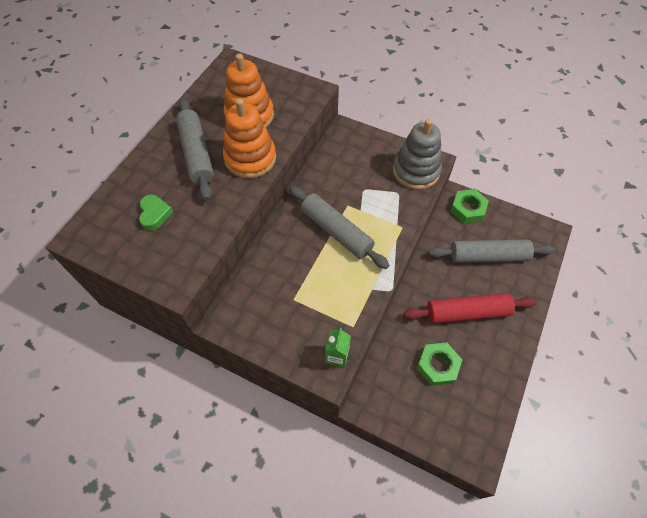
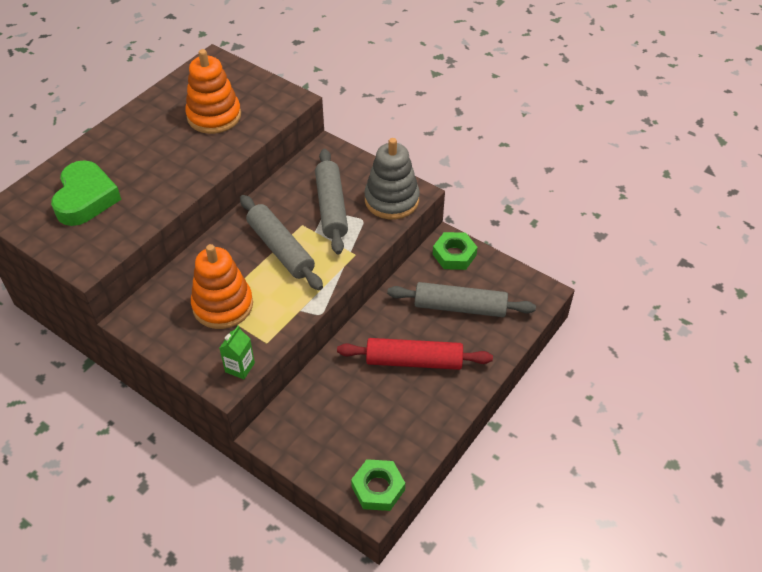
camera: 10 degrees right, 10 degrees down
green heart [139,194,173,231] -> green heart [51,160,121,226], size x1.85
grey rolling pin [176,98,214,200] -> grey rolling pin moved to [315,149,348,254]
orange stacking toy [223,98,276,178] -> orange stacking toy moved to [191,244,253,329]
green nut [417,343,462,386] -> green nut moved to [351,459,405,511]

